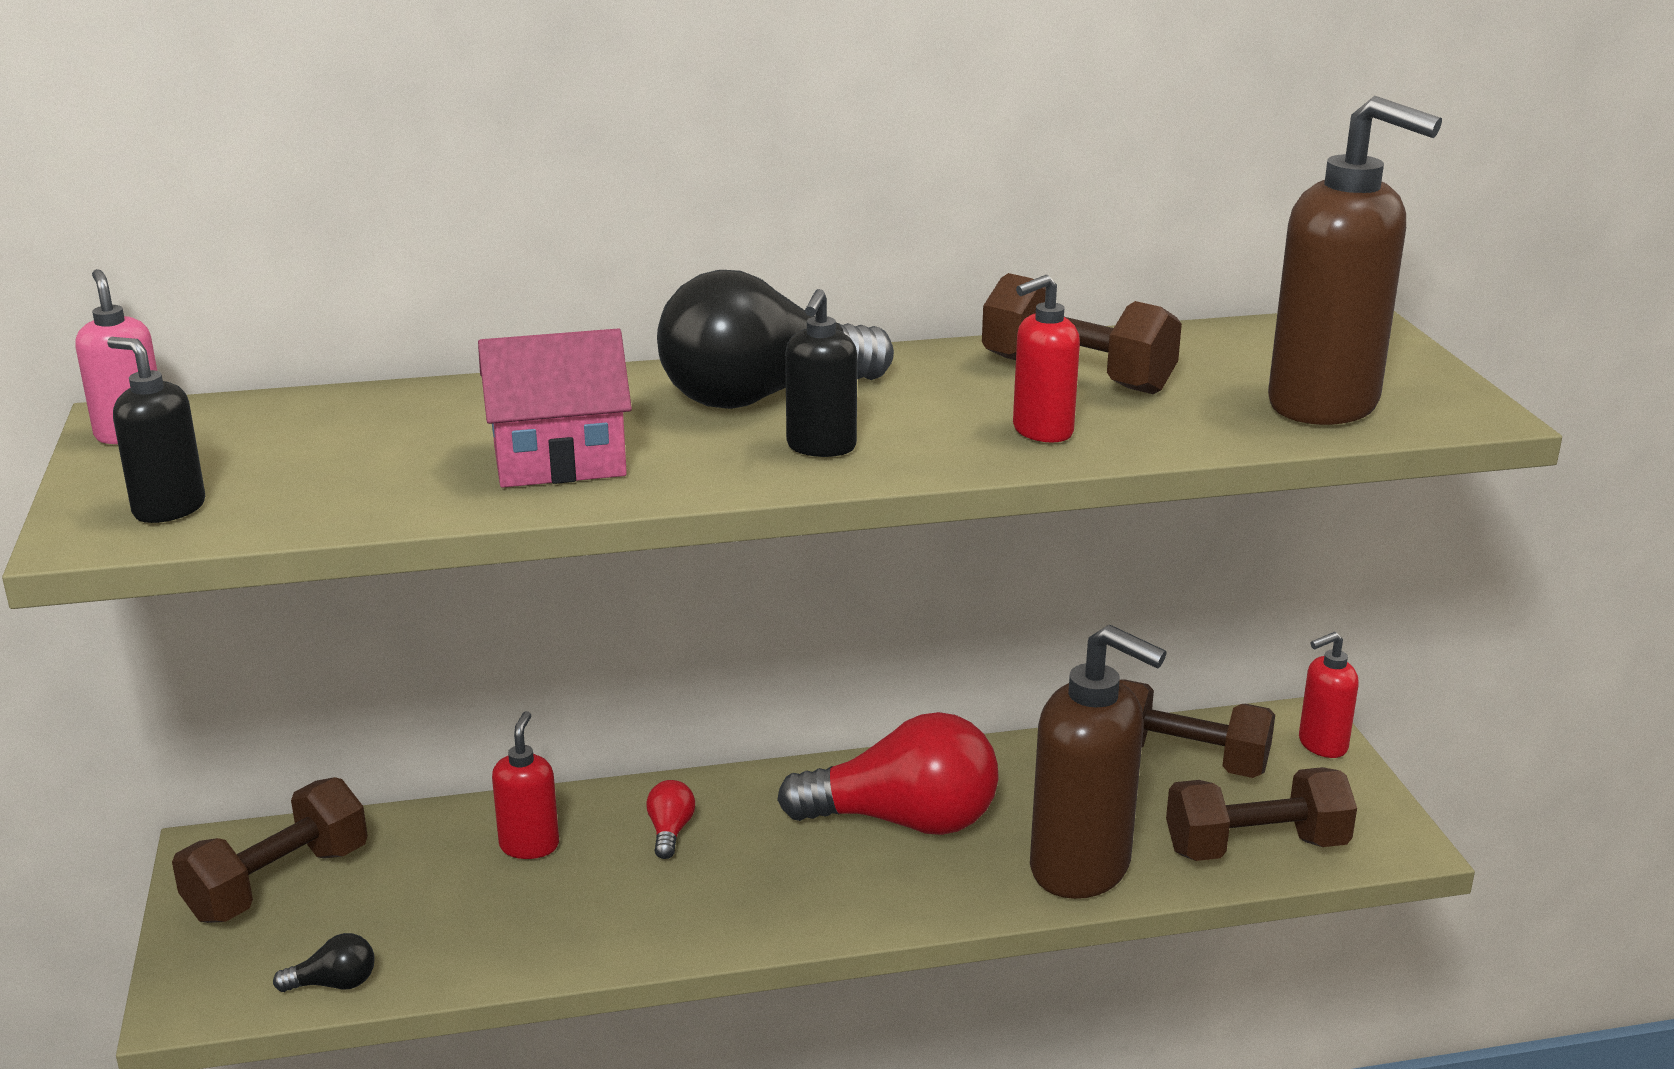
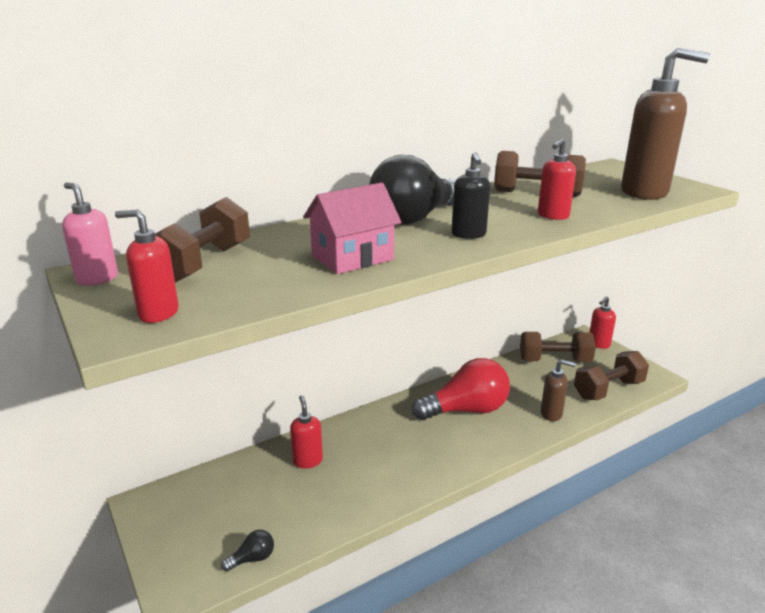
camera: 20 degrees left, 0 degrees up
black soap dispenser [107,337,205,523] -> red soap dispenser [115,209,179,323]
brown dumbbell [172,777,368,923] -> brown dumbbell moved to [155,197,250,282]
red light bulb [646,780,695,859] -> none
brown soap dispenser [1030,625,1166,899] -> brown soap dispenser [541,360,576,421], size x0.51

